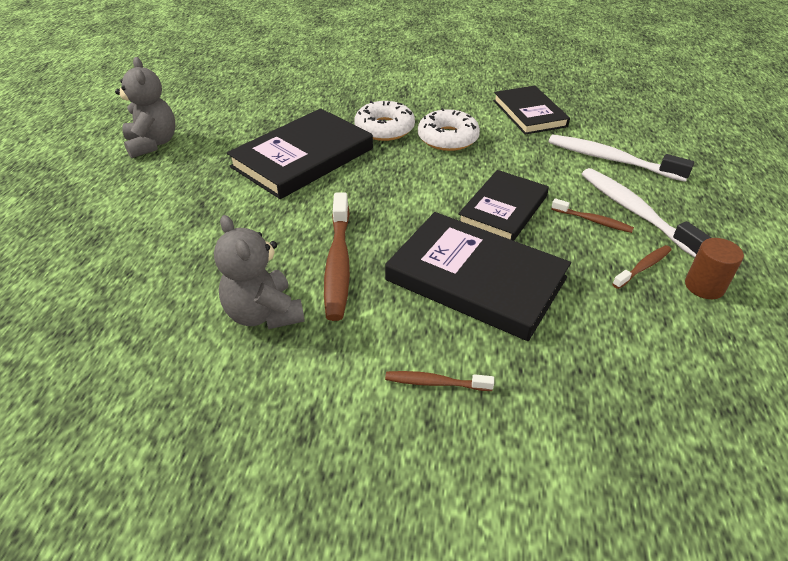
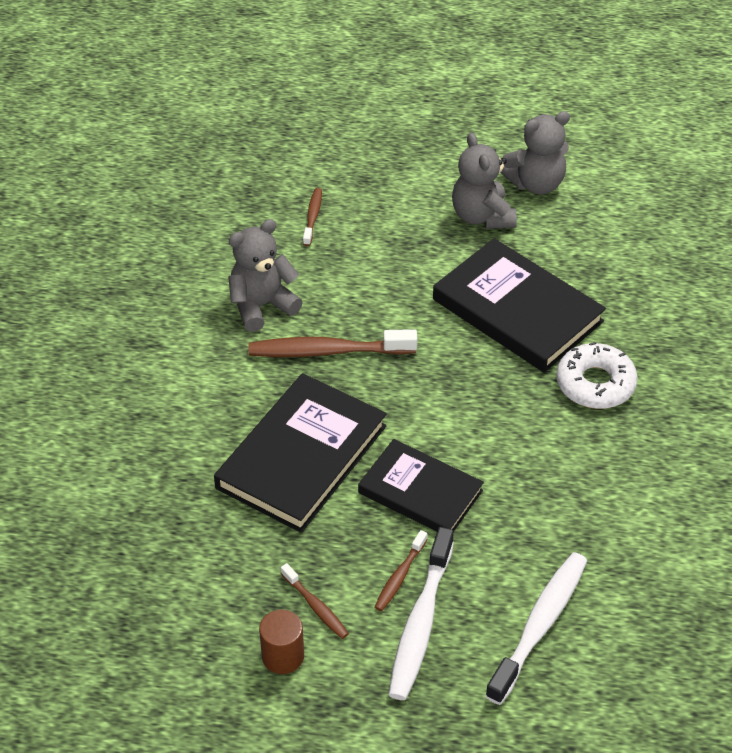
camera: 90 degrees right, 5 degrees up
brown toothbrush [385,371,494,391] -> brown toothbrush moved to [303,188,322,246]
white donut [418,108,480,151] -> none
black book [493,86,570,135] -> none
white toothbrush [582,168,711,257] -> white toothbrush turned 135 degrees clockwise [388,527,454,700]
none -> grey teddy bear [452,133,517,229]

